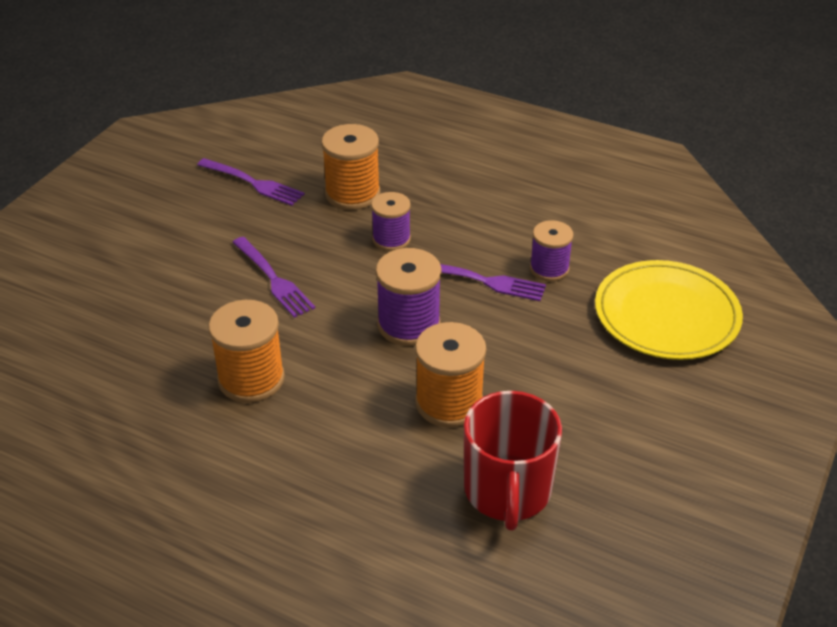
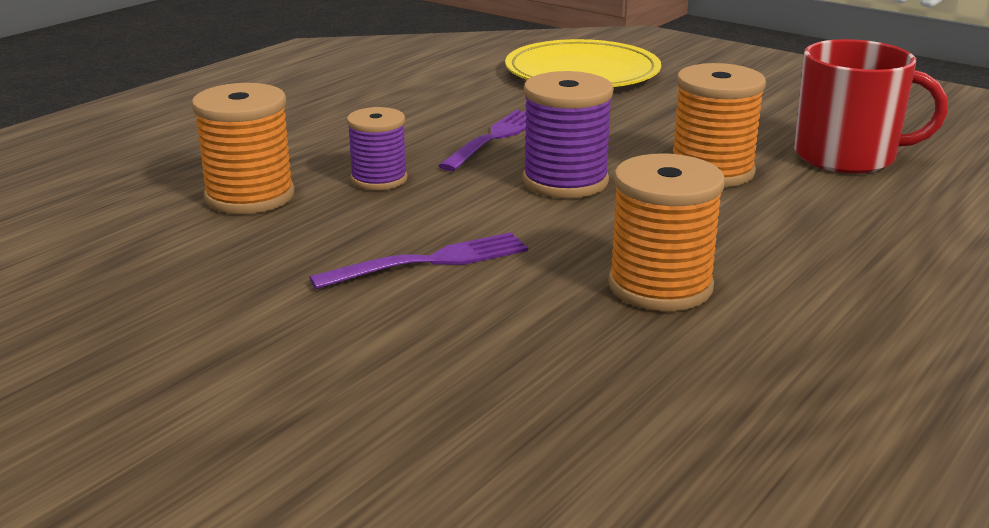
camera: 80 degrees left, 15 degrees down
purple fork [197,158,305,206] -> none
purple spool [530,220,574,281] -> none

